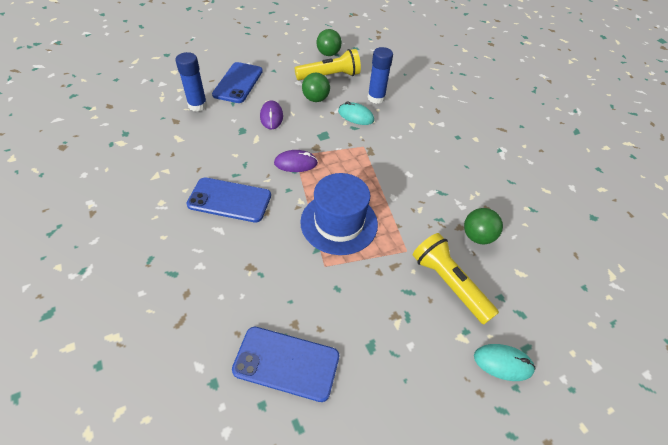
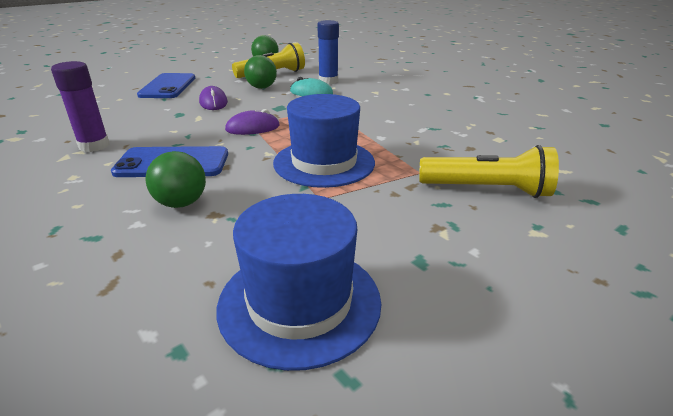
camera: 10 degrees left, 20 degrees down
blue glue stick [175,52,207,112] -> none
blue phone [232,327,339,402] -> blue hat [217,194,381,371]
yellow flashlight [413,233,499,324] -> yellow flashlight turned 150 degrees clockwise [419,145,559,198]
green ball [464,208,503,244] -> green ball moved to [145,151,206,208]
turquoise mouse [474,344,535,381] -> none
none -> purple glue stick [51,61,110,152]

